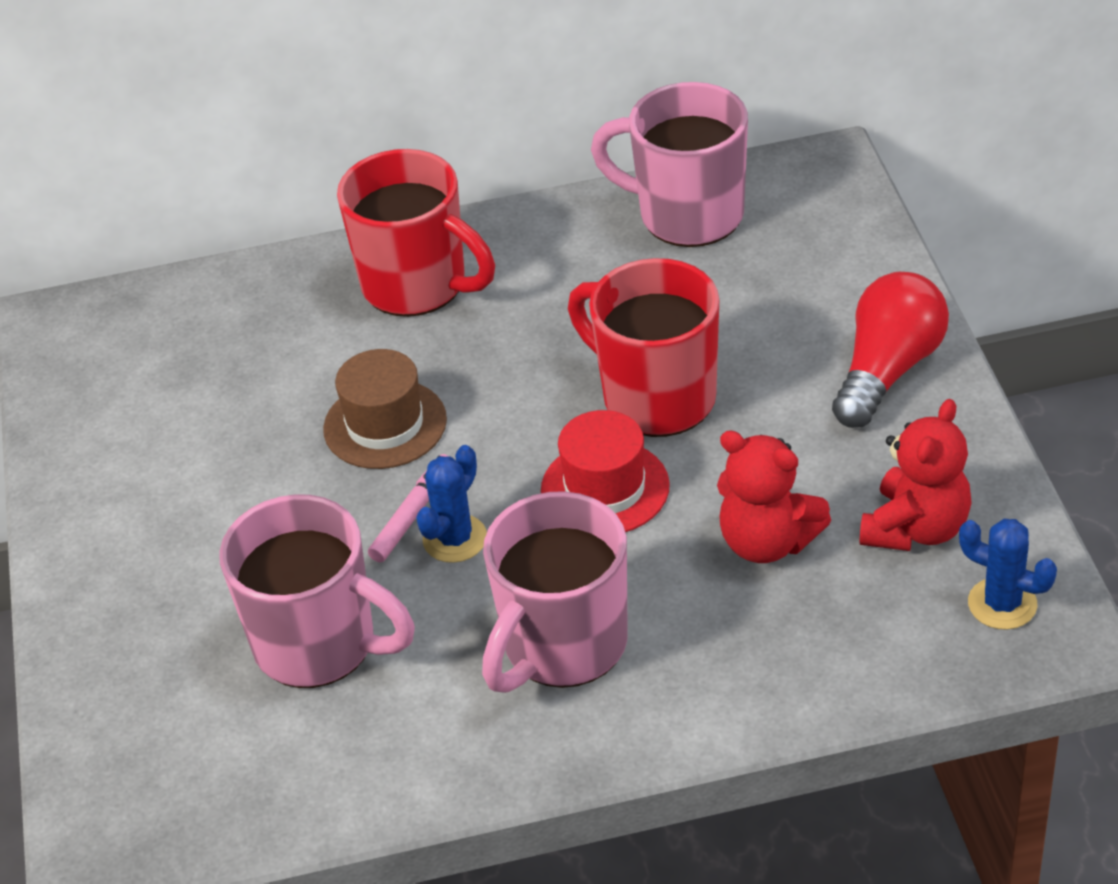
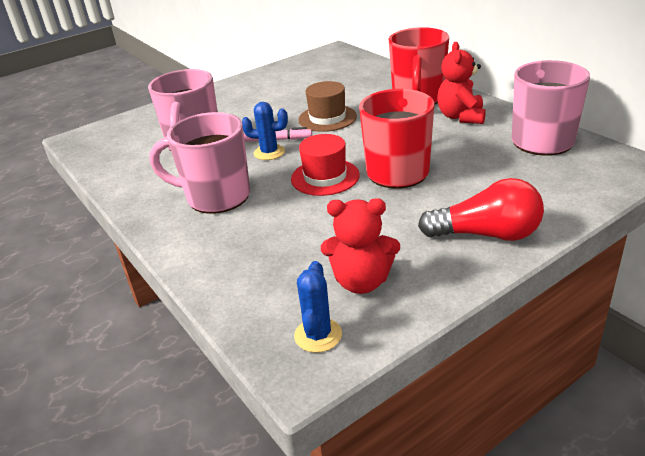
camera: 65 degrees right, 10 degrees down
red teddy bear [717,430,831,563] -> red teddy bear moved to [437,42,486,124]

